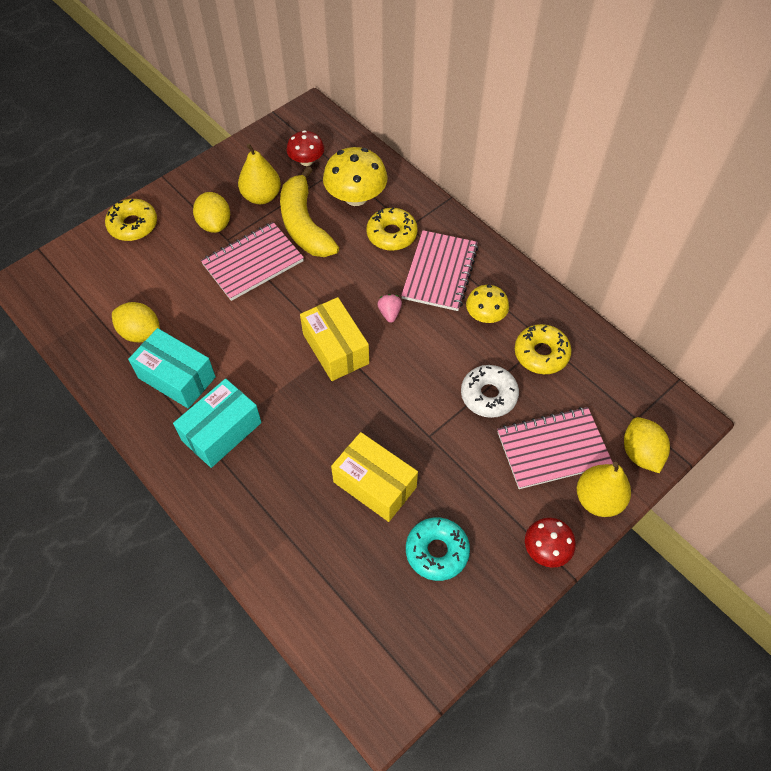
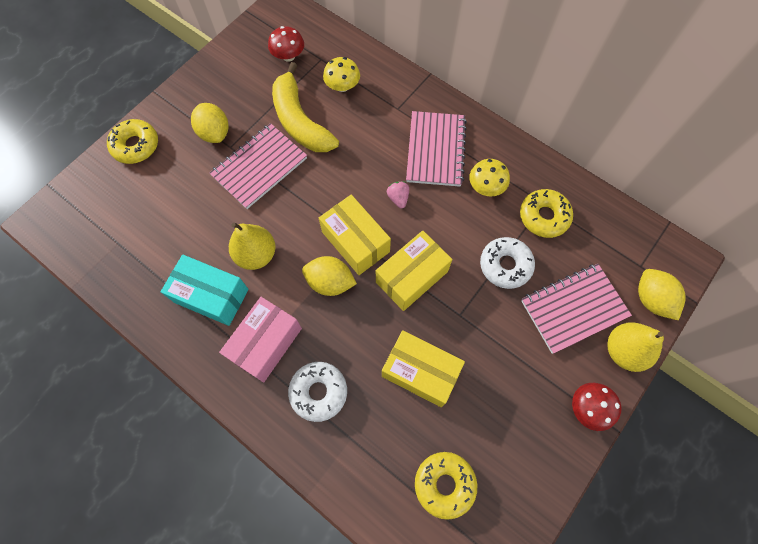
camera: 10 degrees left, 10 degrees up
yellow lemon [112,302,160,342] -> yellow lemon moved to [302,256,357,296]
turquoise box [173,378,262,468] -> pink box [219,297,302,383]
yellow pear [238,144,281,204] -> yellow pear moved to [229,223,276,270]
yellow mushroom [323,147,388,206] -> yellow mushroom [323,57,360,92], size x0.61
yellow donut [366,208,418,251] -> yellow donut moved to [415,452,477,520]
turquoise donut [406,517,470,581] -> none
none -> white donut [288,362,347,422]
none -> yellow box [376,231,452,311]

